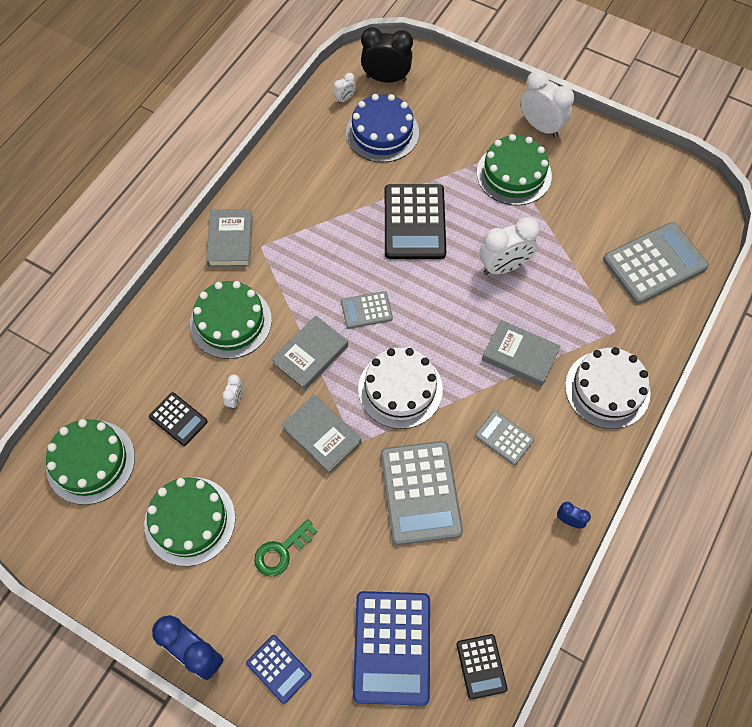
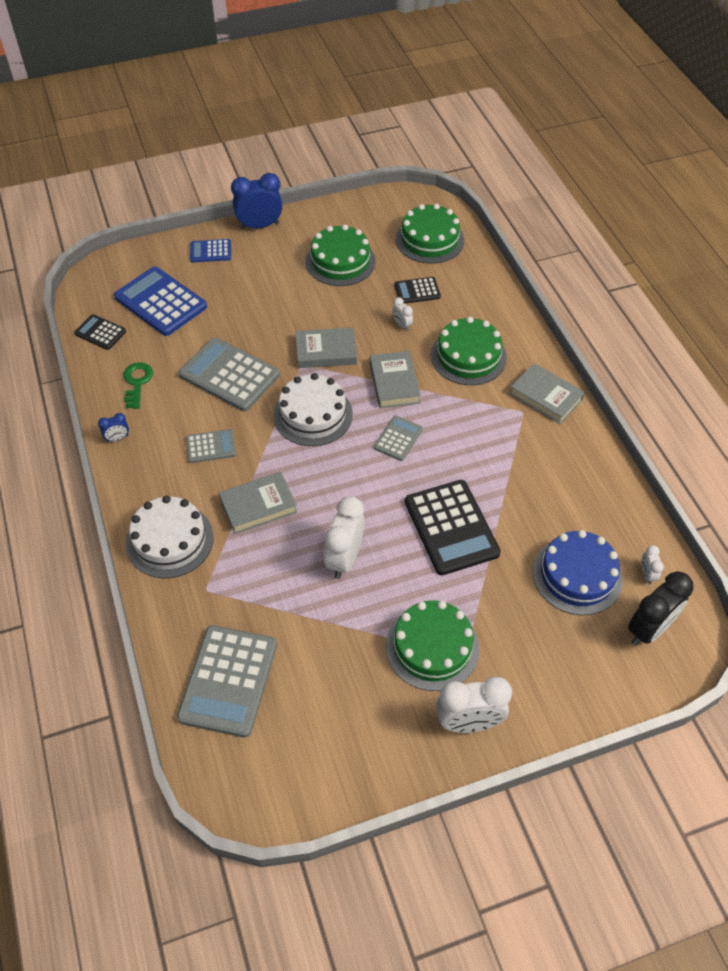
camera: 130 degrees right, 10 degrees down
green key [254,519,317,577] -> green key moved to [123,362,153,409]
black calculator [385,184,446,259] -> black calculator turned 150 degrees counterclockwise [405,480,501,575]

